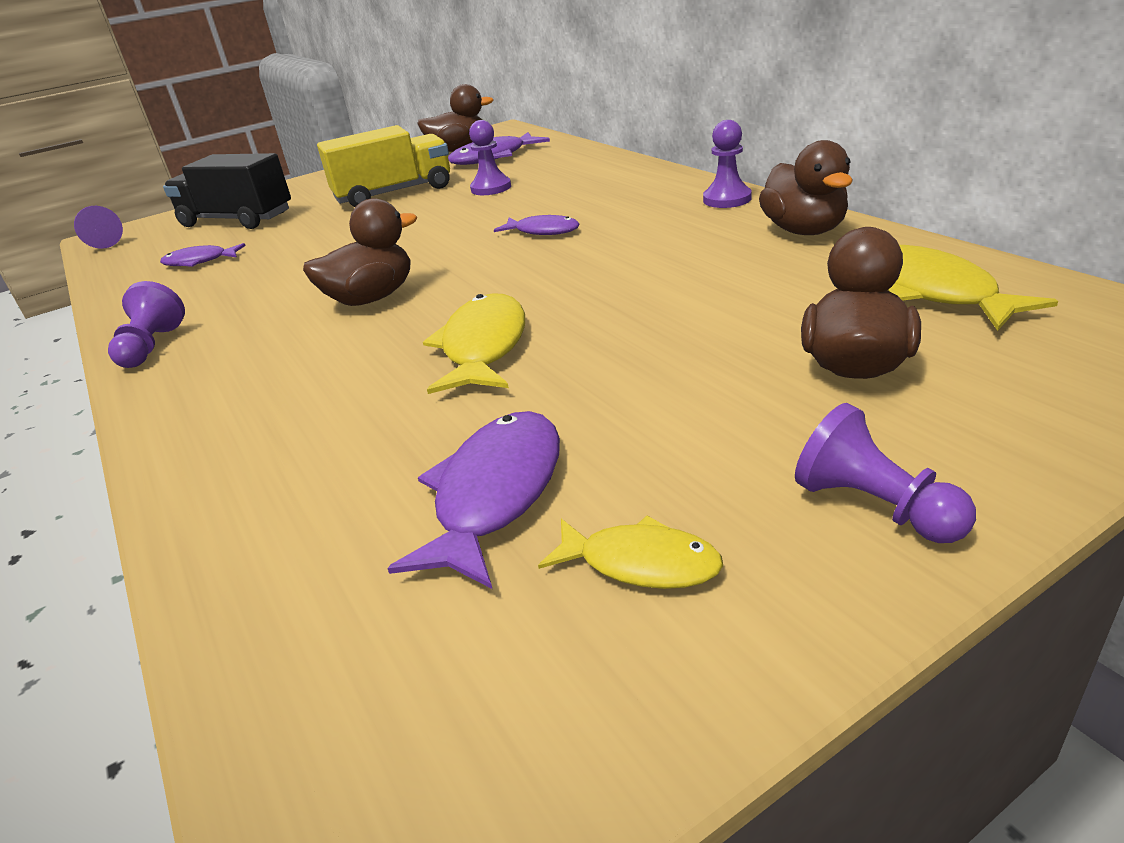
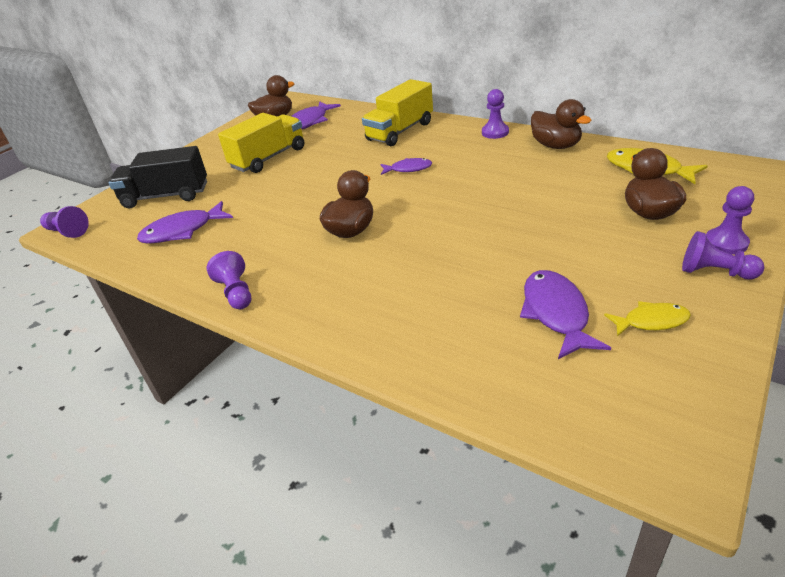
camera: 25 degrees left, 5 degrees up
purple fish [160,243,246,267] -> purple fish [137,201,233,244], size x1.61
yellow fish [423,293,525,394] -> none
purple pawn [469,120,511,195] -> purple pawn moved to [706,186,754,255]
none -> yellow truck [362,79,433,146]

